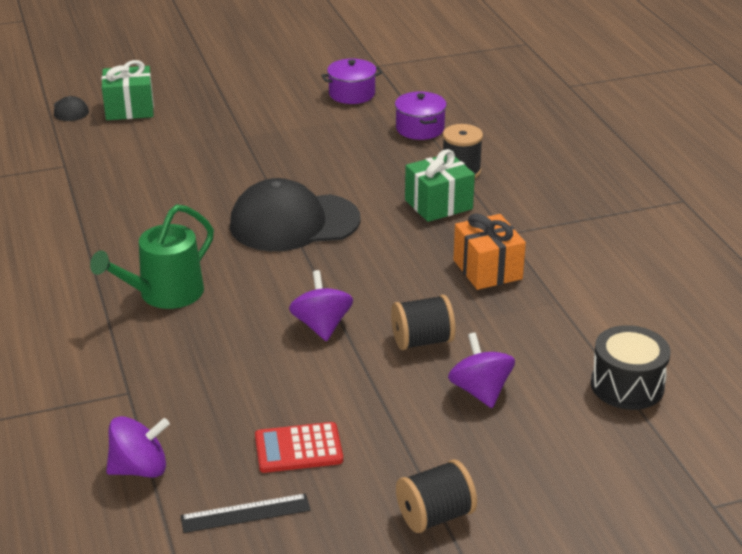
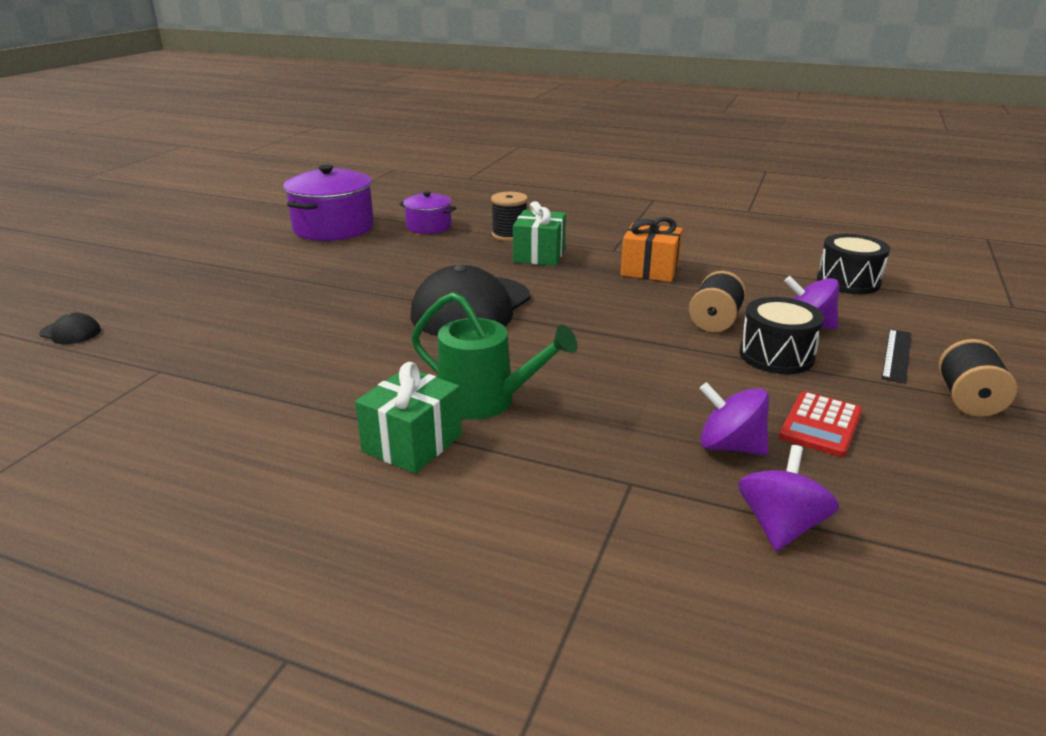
camera: 50 degrees left, 5 degrees down
green watering can [90,204,214,309] -> green watering can turned 60 degrees counterclockwise [411,292,578,420]
green gift [102,60,154,120] -> green gift moved to [355,362,462,474]
black ruler [181,493,310,533] -> black ruler moved to [882,329,911,384]
purple spinning top [289,270,353,341] -> purple spinning top moved to [699,382,769,455]
purple pot [321,59,382,104] -> purple pot [283,165,374,241], size x1.76
none -> black drum [739,297,824,374]

